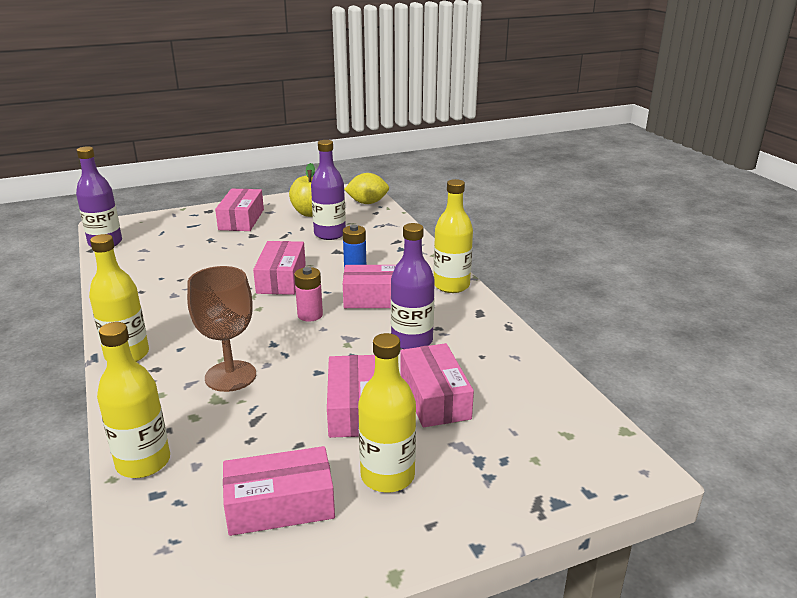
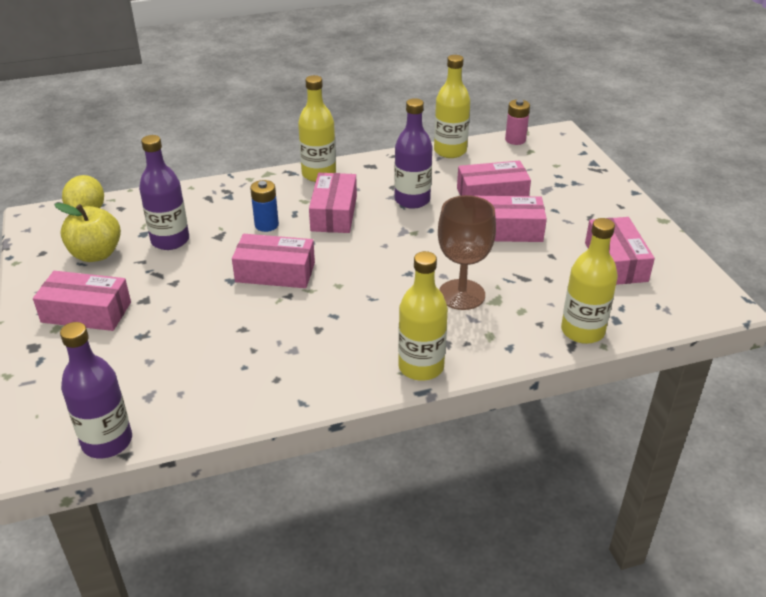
camera: 85 degrees left, 10 degrees up
pink battery [294,267,323,322] -> pink battery moved to [505,99,530,145]
yellow bottle [358,333,416,493] -> yellow bottle moved to [434,55,470,158]

